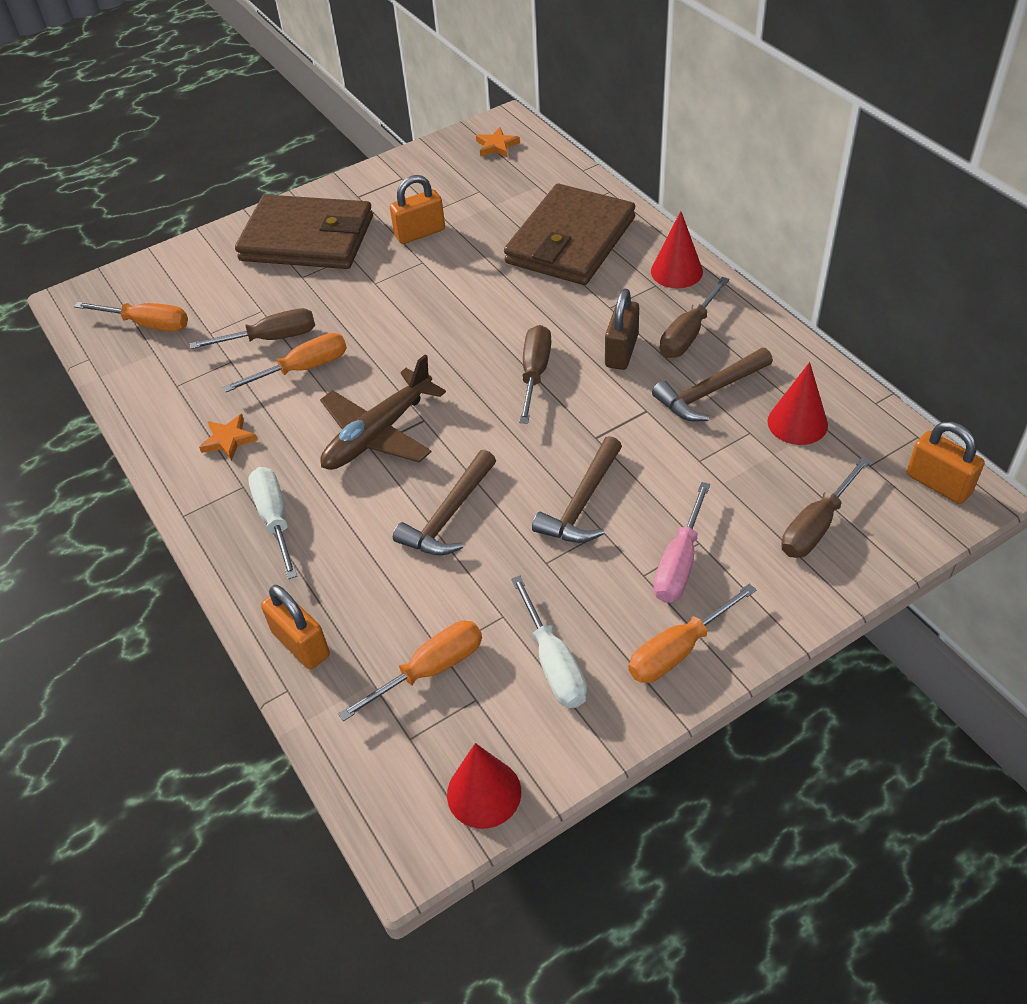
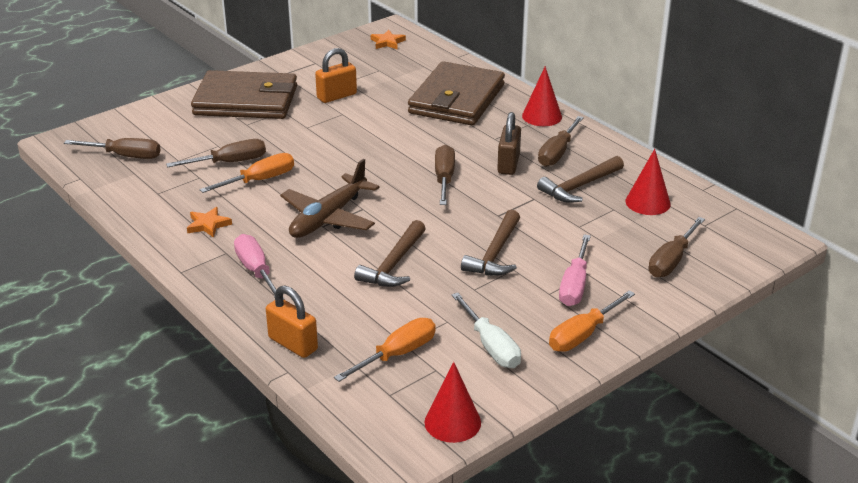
camera: 10 degrees left, 15 degrees down
orange screwdriver [74,302,188,332] -> brown screwdriver [64,138,161,159]
white screwdriver [248,467,297,579] -> pink screwdriver [234,234,285,300]
orange padlock [907,422,985,504] -> none

